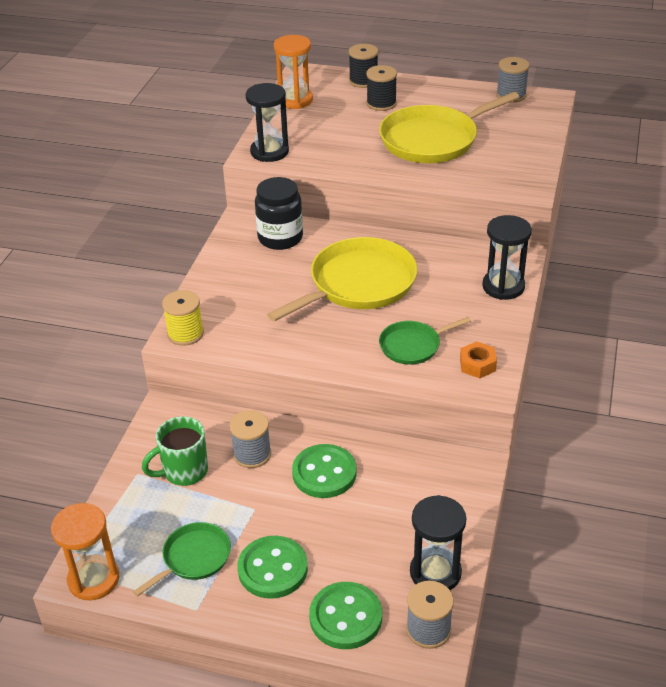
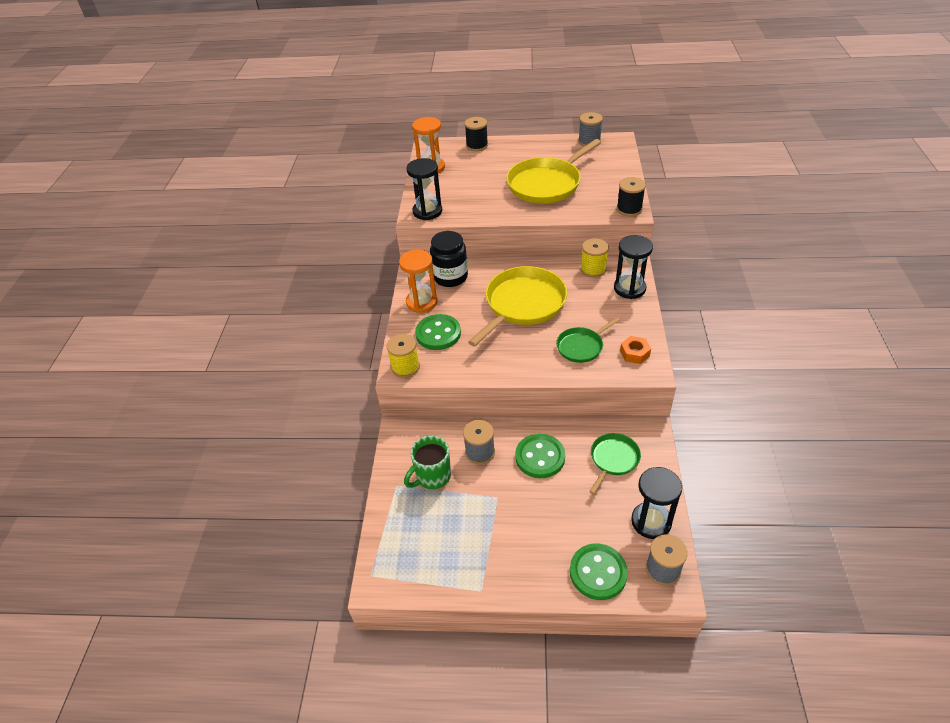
camera: 10 degrees left, 5 degrees up
orange hourglass [51,503,119,600] -> orange hourglass moved to [399,250,438,313]
green pan [133,522,231,597] -> green pan moved to [589,433,641,494]
green button [237,536,308,599] -> green button moved to [415,314,461,350]
black spool [366,65,397,111] -> black spool moved to [617,177,646,216]
none -> yellow spool [581,238,609,278]

